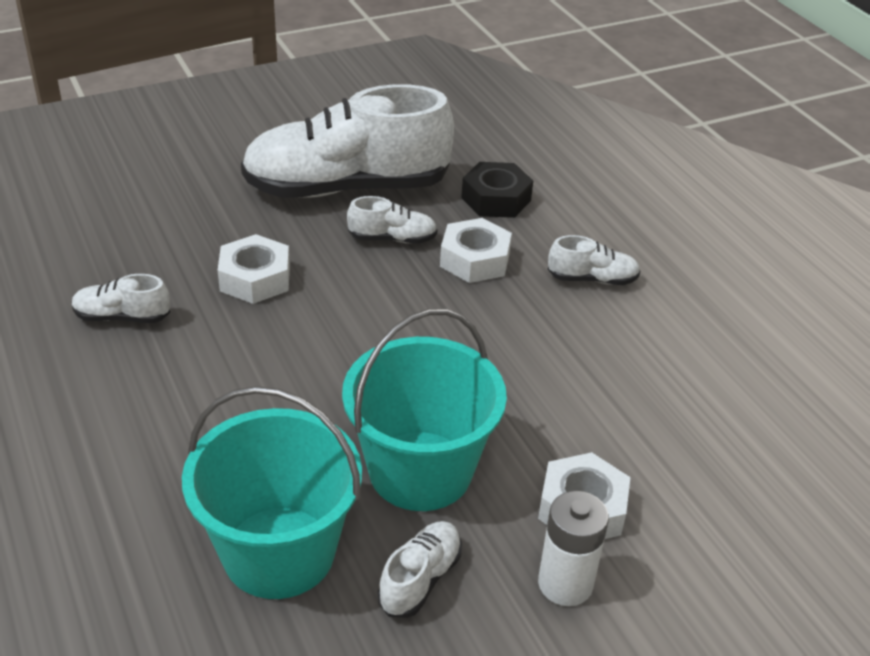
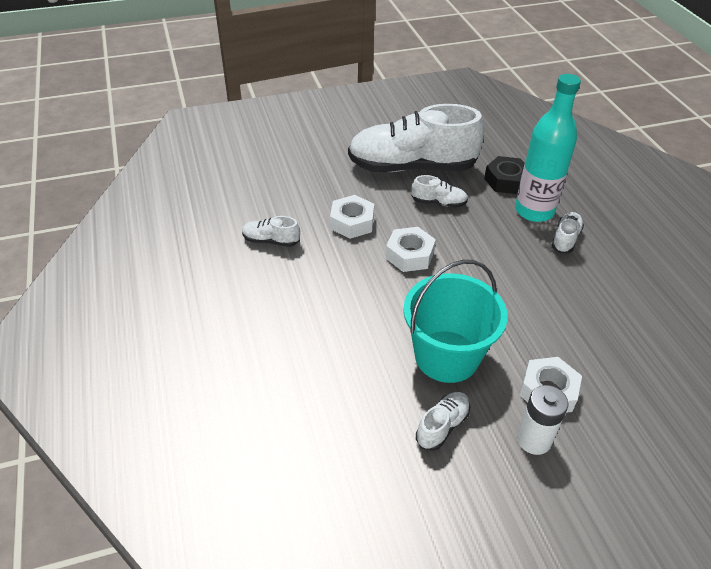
camera: 10 degrees right, 5 degrees up
turquoise bucket [182,386,362,599] -> none
white nut [440,218,512,283] -> white nut moved to [385,227,436,272]
white shoe [548,235,640,285] -> white shoe turned 75 degrees counterclockwise [551,212,584,253]
none -> turquoise bottle [515,74,581,222]

